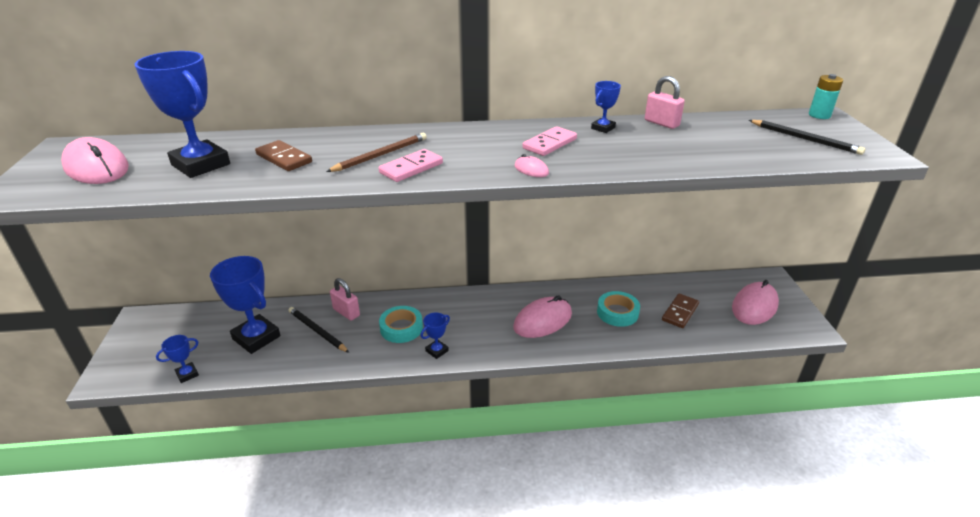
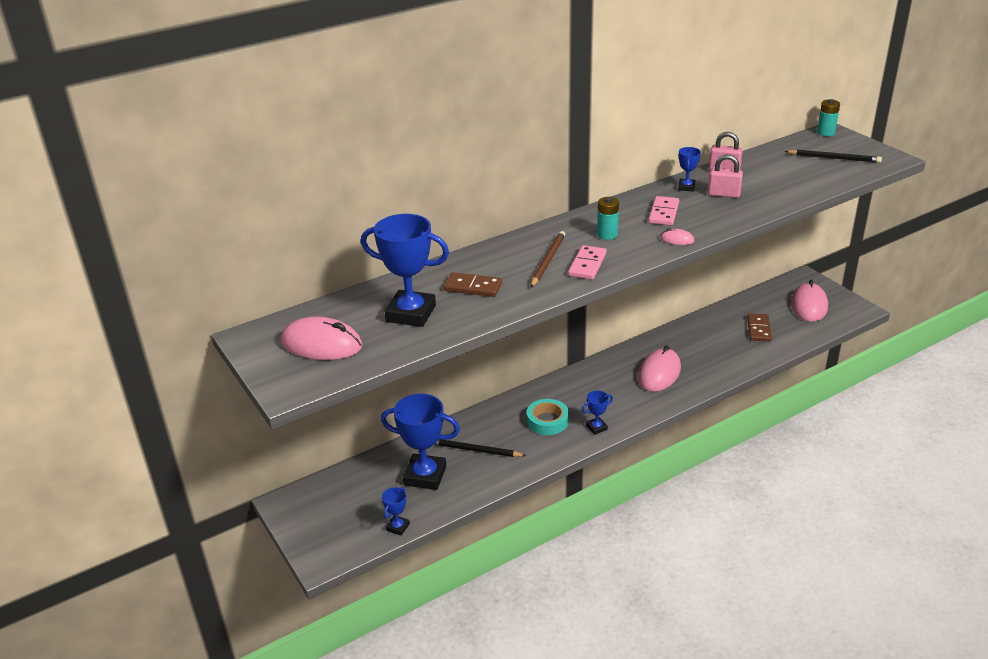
camera: 25 degrees left, 0 degrees up
pink padlock [330,278,360,321] -> pink padlock moved to [708,154,743,198]
blue trophy [421,312,450,359] -> blue trophy turned 45 degrees clockwise [582,391,613,435]
turquoise tape [597,291,640,327] -> none
none -> turquoise battery [597,197,619,240]

